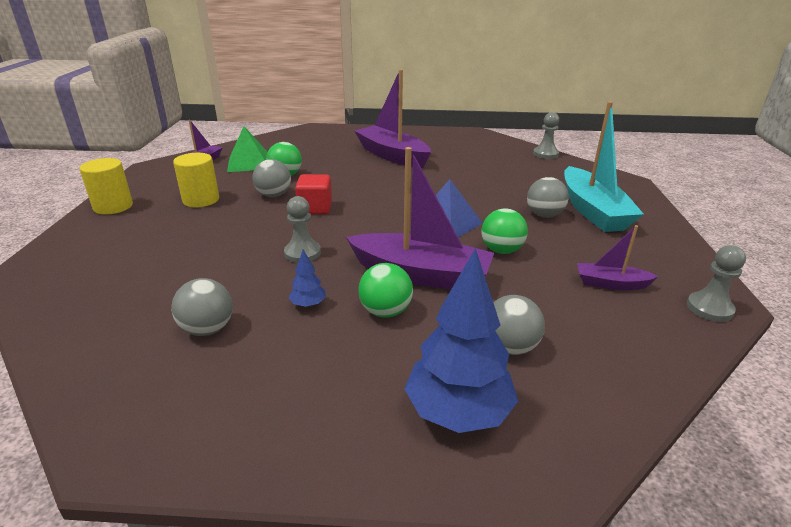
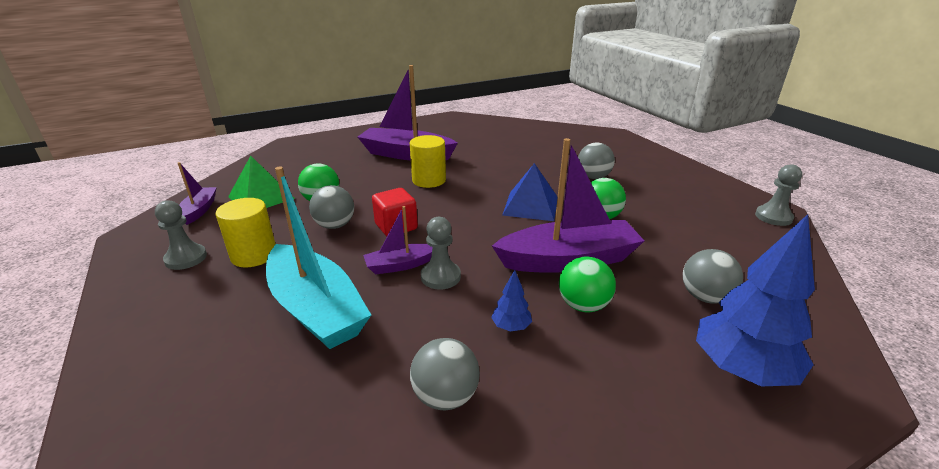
camera: 30 degrees left, 0 degrees up
yellow cylinder [80,158,133,215] -> yellow cylinder moved to [410,135,446,188]
grey pawn [533,112,559,159] -> grey pawn moved to [155,200,207,270]
turquoise boat [564,101,644,232] -> turquoise boat moved to [266,166,371,349]
purple boat [577,225,659,290] -> purple boat moved to [363,206,432,275]

